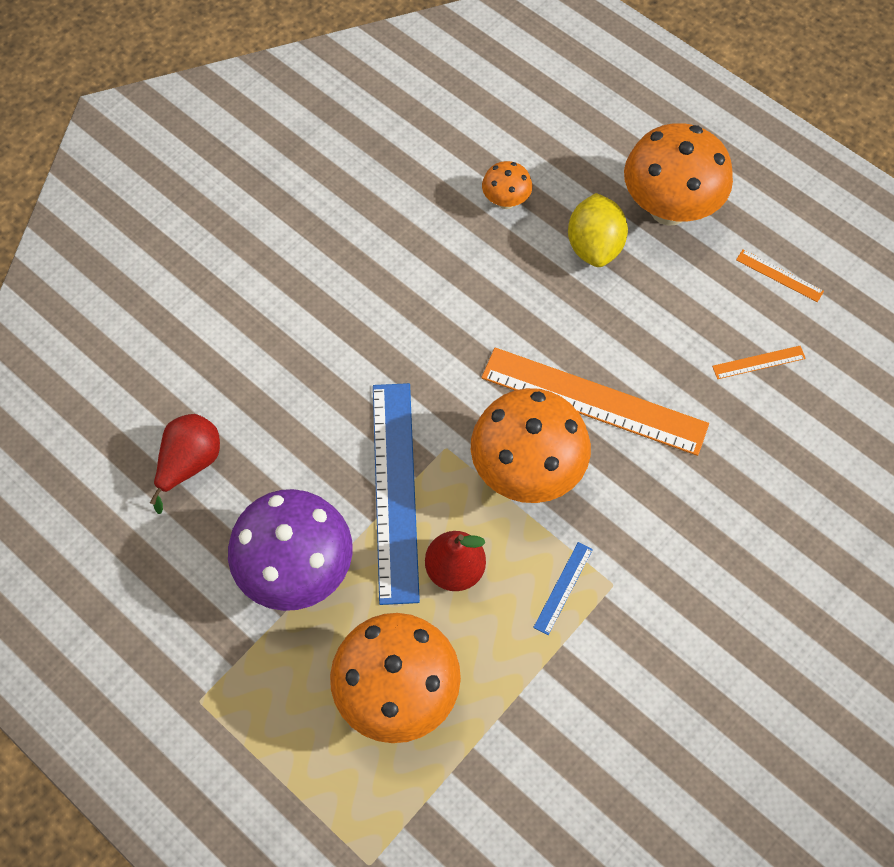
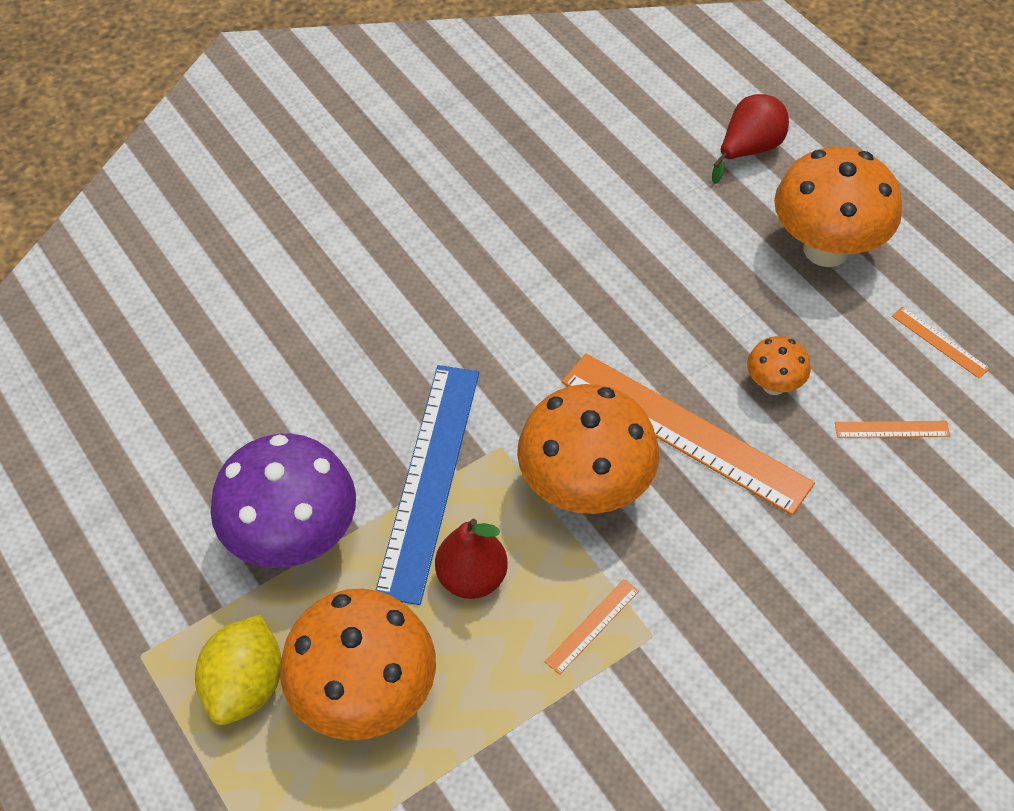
camera: 15 degrees right, 10 degrees down
red pear [150,414,220,514] -> red pear moved to [712,94,789,184]
orange mushroom [482,161,532,209] -> orange mushroom moved to [747,336,811,395]
blue ruler [533,542,593,635] -> orange ruler [545,579,639,675]
yellow lemon [568,193,628,267] -> yellow lemon moved to [195,614,281,725]

